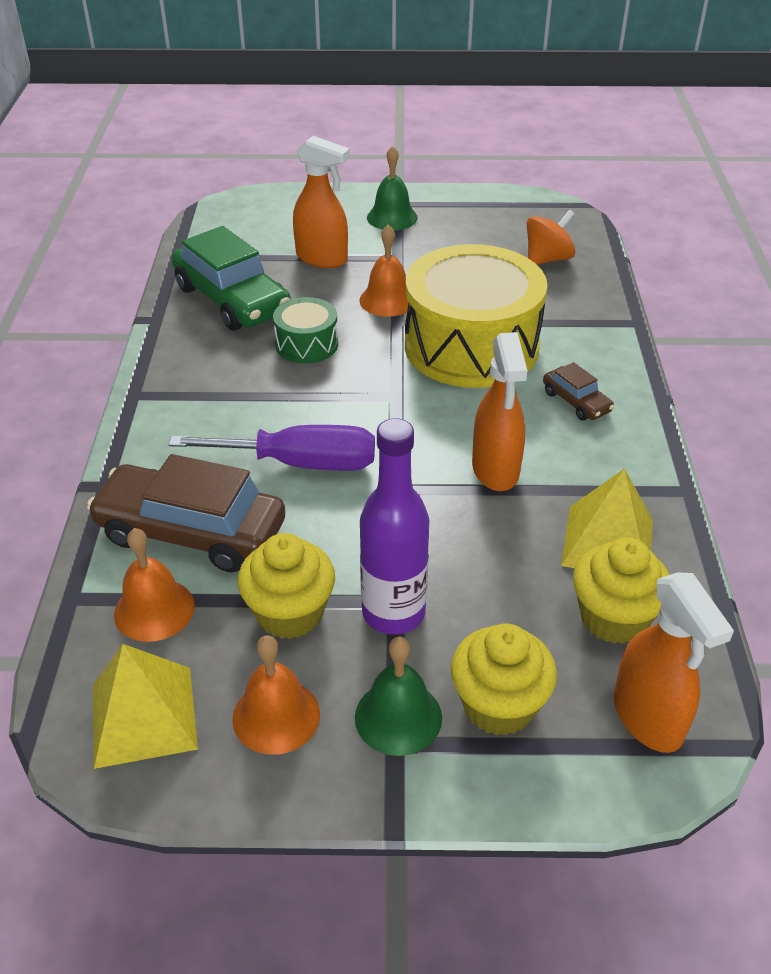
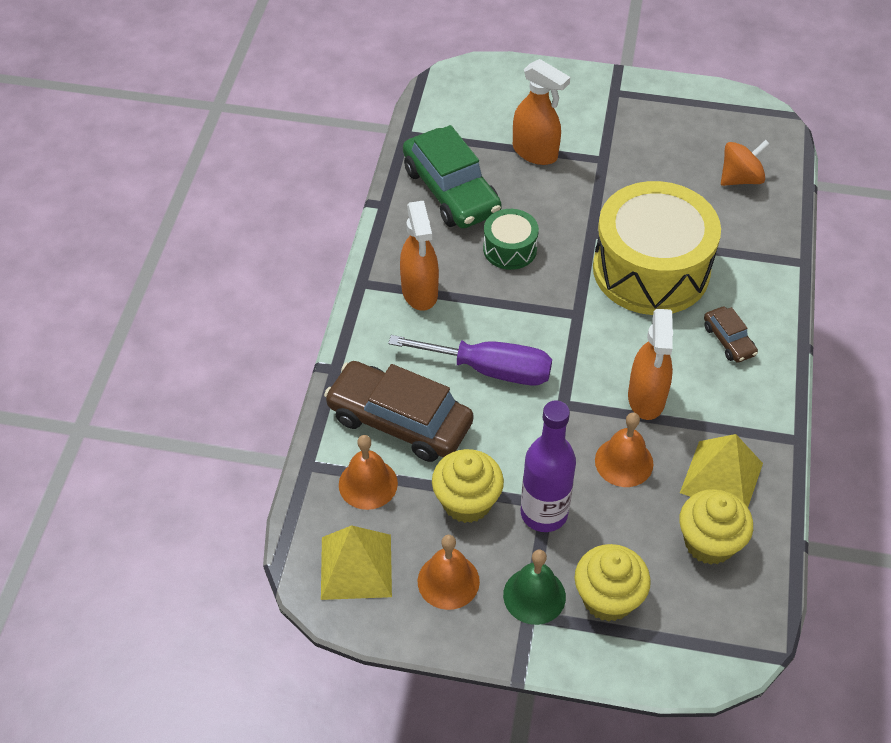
camera: 10 degrees right, 10 degrees up
orange bell [359,225,409,317] -> orange bell moved to [595,412,653,487]
green bell [367,146,418,230] -> none
orange spray bottle [614,572,734,753] -> orange spray bottle moved to [400,201,439,311]

